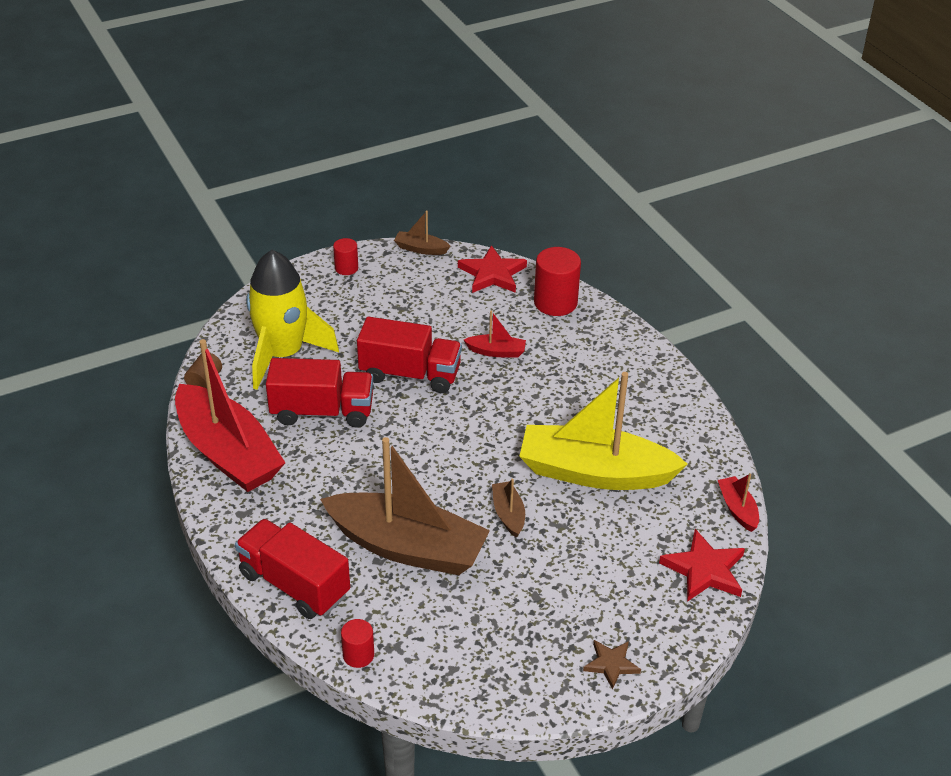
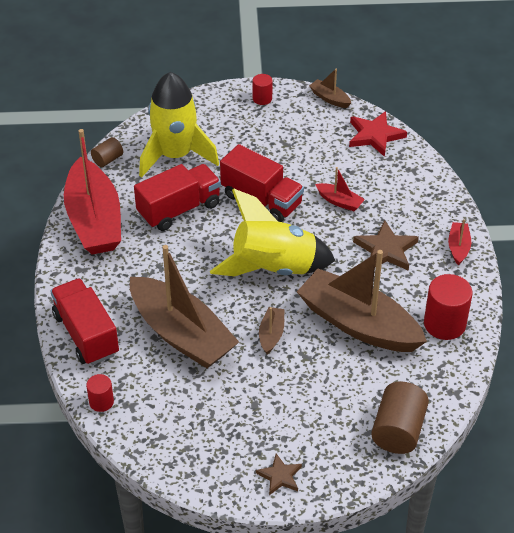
camera: 25 degrees right, 5 degrees up
red truck [266,358,373,428] -> red truck turned 60 degrees counterclockwise [134,164,221,231]
yellow boat [519,372,688,490] -> brown boat [297,250,427,352]
red cylinder [534,247,581,316] -> red cylinder moved to [424,274,473,340]
red star [659,529,745,602] -> brown cylinder [371,381,429,454]
red boat [718,473,759,532] -> red boat moved to [448,219,471,265]
none -> yellow rocket [210,188,335,276]
none -> brown star [353,220,419,271]

